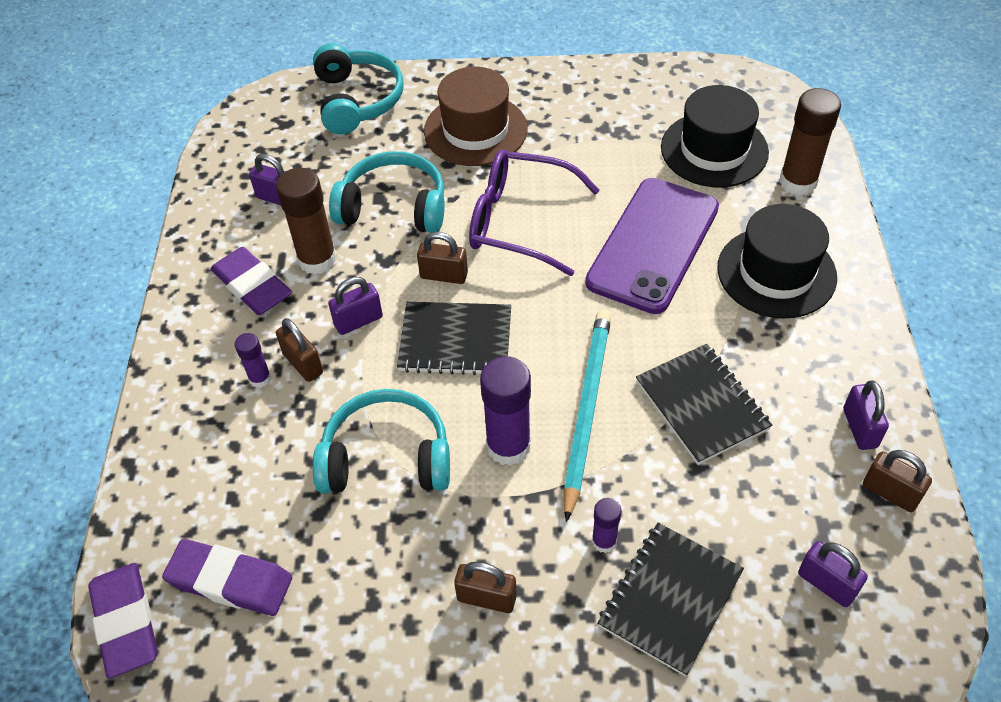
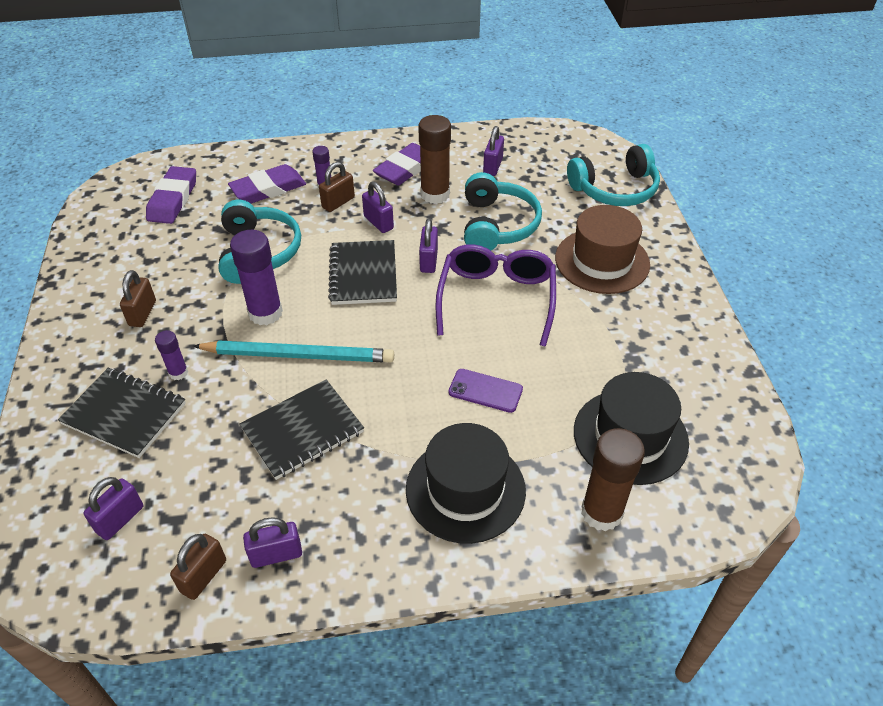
camera: 80 degrees right, 5 degrees down
purple eraser [88,563,158,679] -> purple eraser moved to [228,164,306,204]
brown padlock [417,232,468,284] -> purple padlock [419,218,438,273]
purple phone [585,178,719,314] -> purple phone [448,369,523,413], size x0.45

